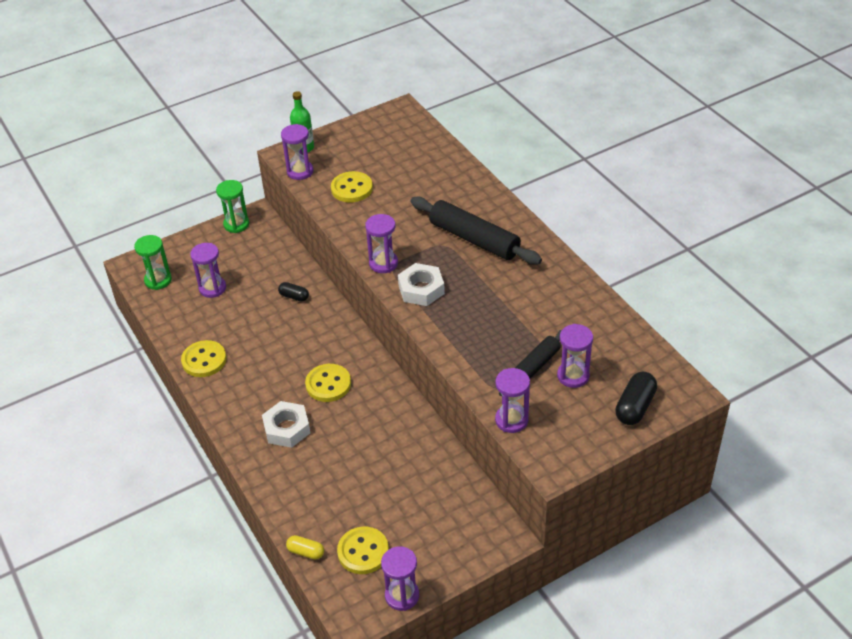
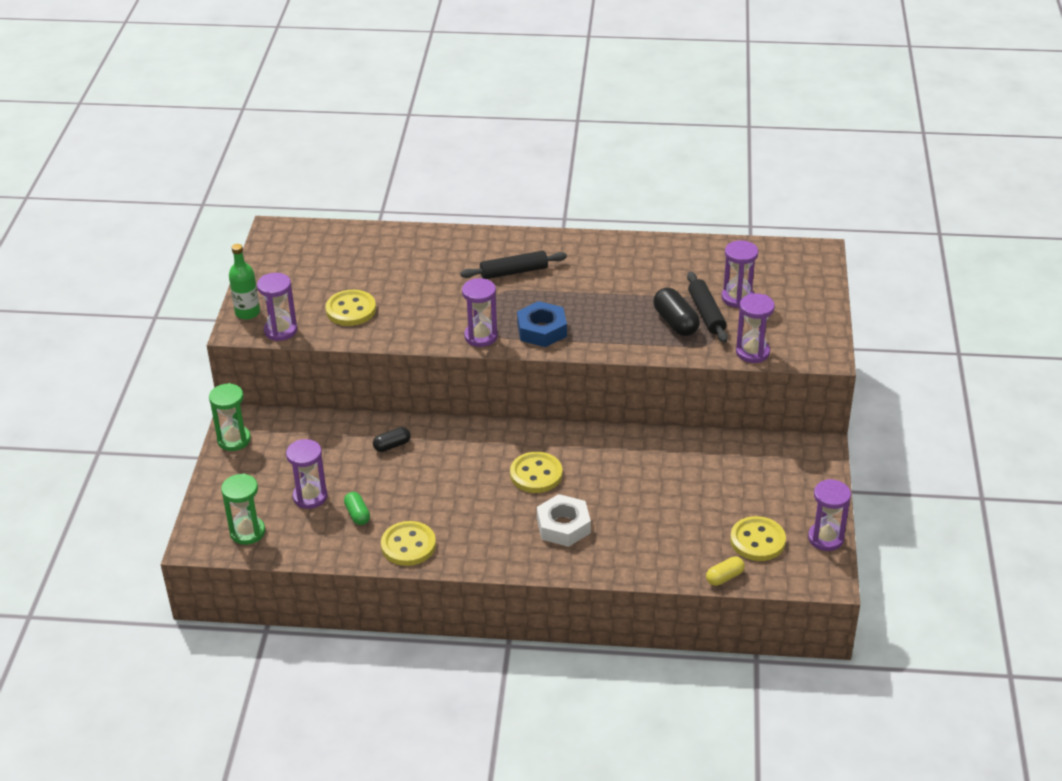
camera: 55 degrees left, 5 degrees down
white nut [398,263,445,306] -> blue nut [517,301,567,347]
black rolling pin [410,197,542,265] -> black rolling pin [460,251,567,279], size x0.62
black capsule [615,372,657,425] -> black capsule moved to [653,288,700,336]
none -> green capsule [344,492,370,525]

